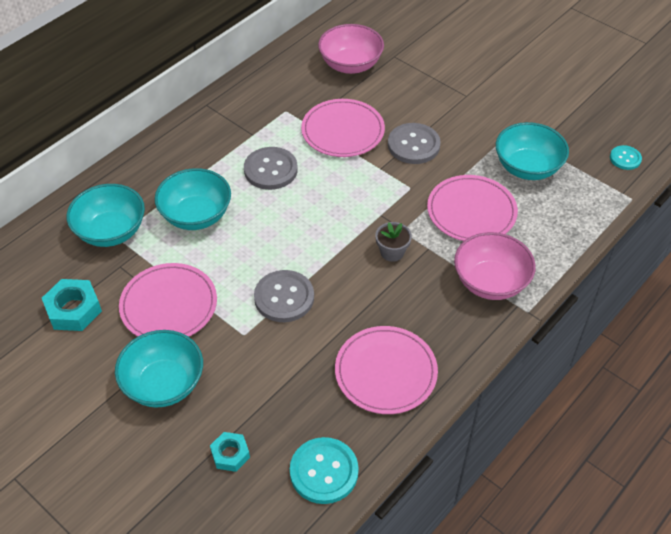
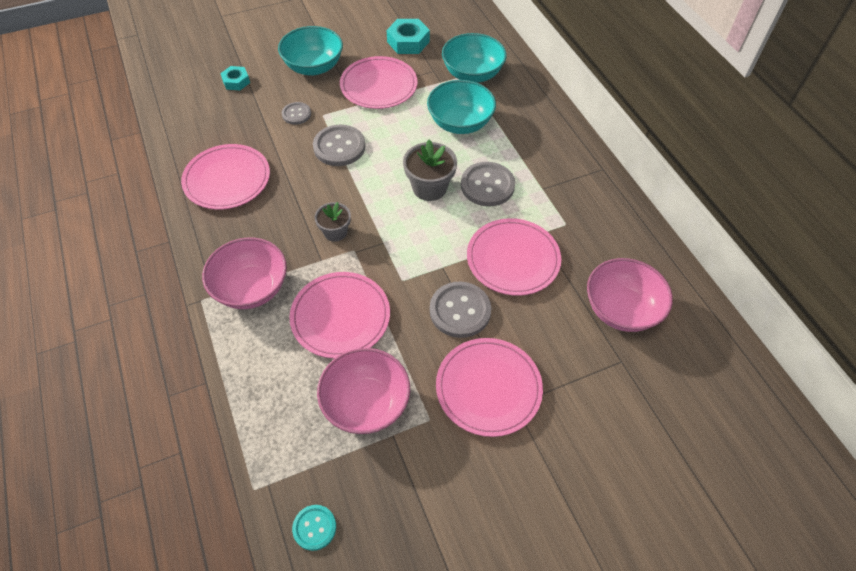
camera: 115 degrees right, 5 degrees up
turquoise button [290,437,359,504] -> none
turquoise bowl [496,122,569,180] -> pink bowl [317,348,410,434]
none -> grey button [282,102,311,125]
none -> grey flower pot [403,140,457,201]
none -> pink plate [436,338,543,437]

